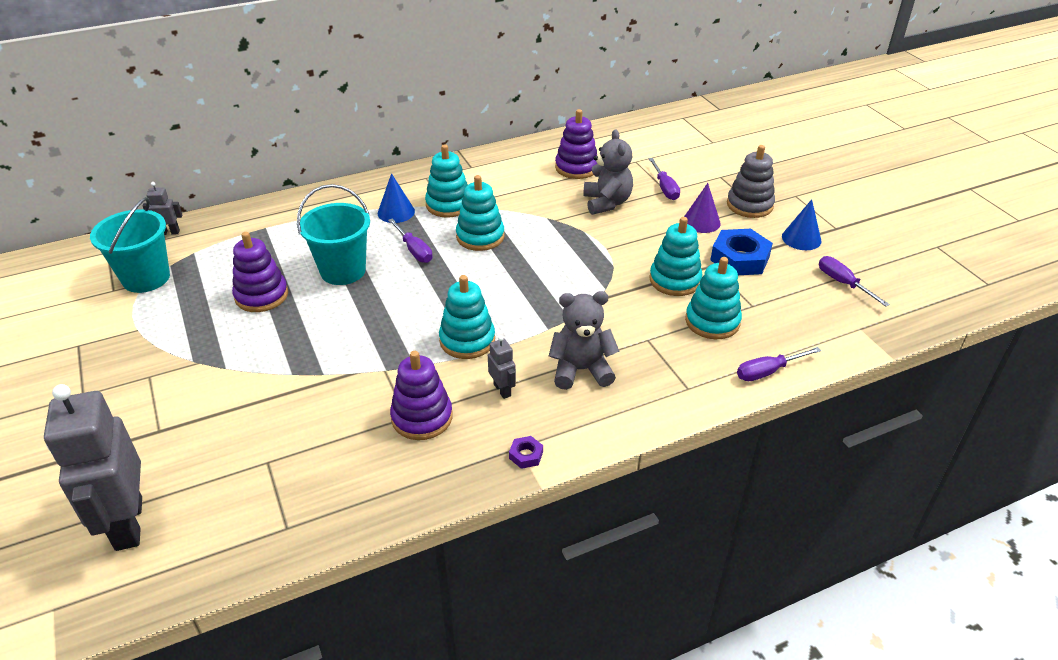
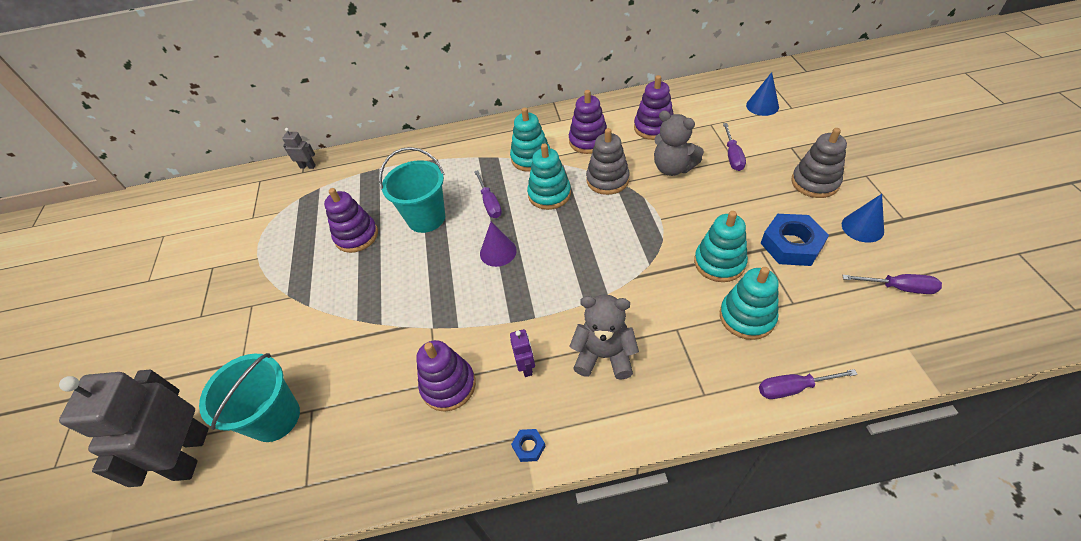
camera: 20 degrees right, 10 degrees up
turquoise bucket [90,197,170,293] -> turquoise bucket moved to [199,353,300,442]
blue cone [378,173,415,223] -> blue cone moved to [746,72,779,116]
turquoise stacking toy [439,275,495,359] -> none
grey robot [488,336,516,399] -> purple robot [510,329,535,377]
purple nut [509,436,543,469] -> blue nut [511,429,545,462]
grey teddy bear [583,129,633,215] -> grey teddy bear turned 120 degrees clockwise [654,110,704,176]
purple cone [684,183,721,233] -> purple cone moved to [480,222,517,267]
purple screwdriver [819,256,890,307] -> purple screwdriver turned 120 degrees clockwise [843,274,942,294]
none -> purple stacking toy [569,90,607,154]
none -> grey stacking toy [586,128,630,195]

